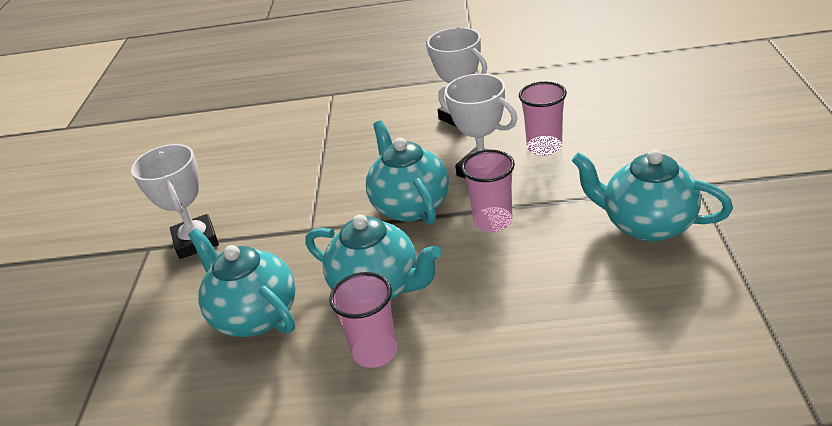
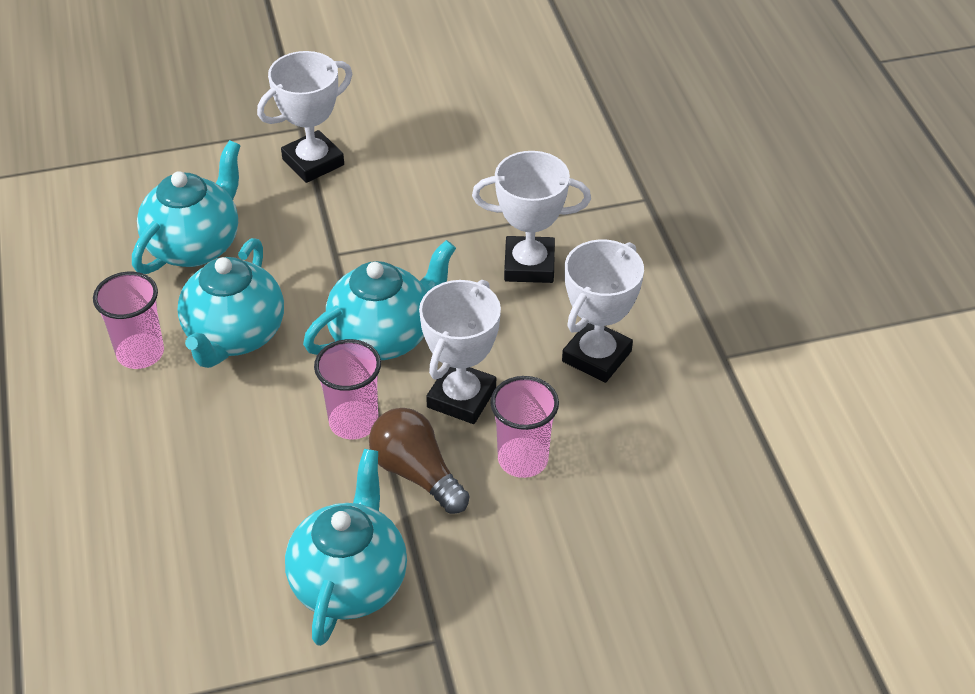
camera: 70 degrees right, 10 degrees up
none -> brown light bulb [369,408,469,514]
none -> white trophy [472,151,591,283]

